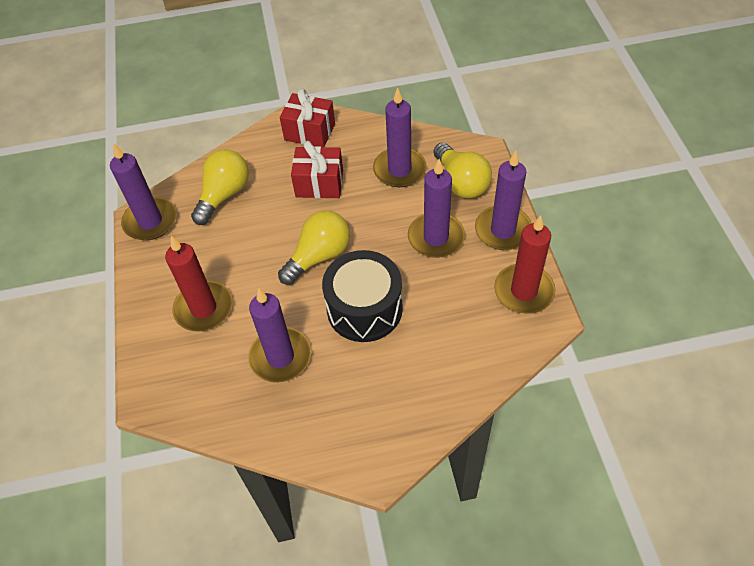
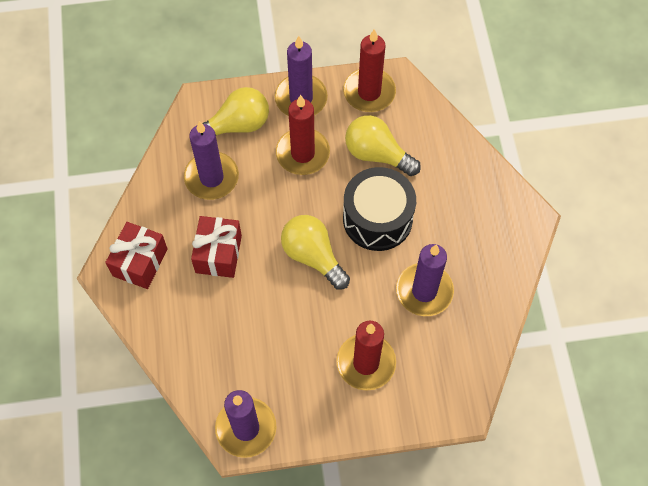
camera: 90 degrees left, 10 degrees up
yellow light bulb [191,149,249,225] -> yellow light bulb moved to [345,115,421,176]
purple candle [408,159,465,258] -> red candle [276,95,330,175]

